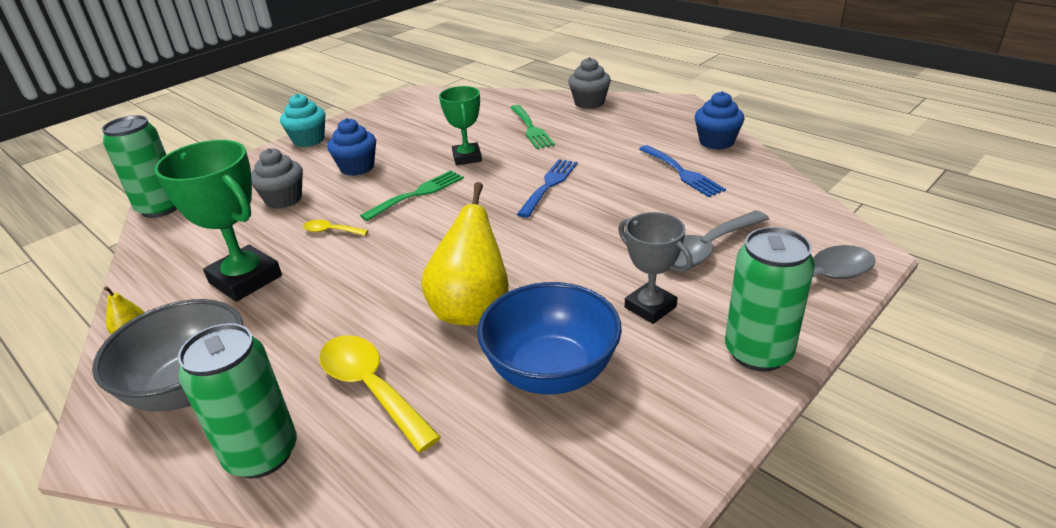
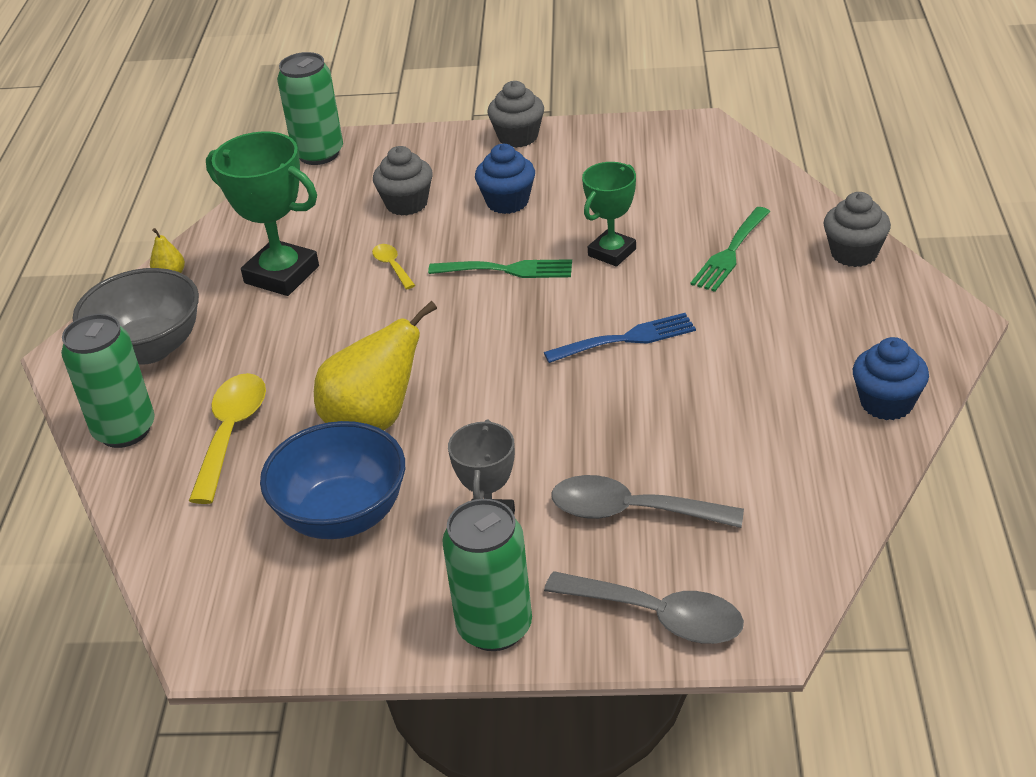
camera: 50 degrees right, 5 degrees up
green trophy [154,140,282,302] -> green trophy turned 60 degrees counterclockwise [206,131,319,296]
turquoise cupcake [280,94,326,147] -> grey cupcake [487,81,544,148]
blue fork [639,145,726,197] -> none

